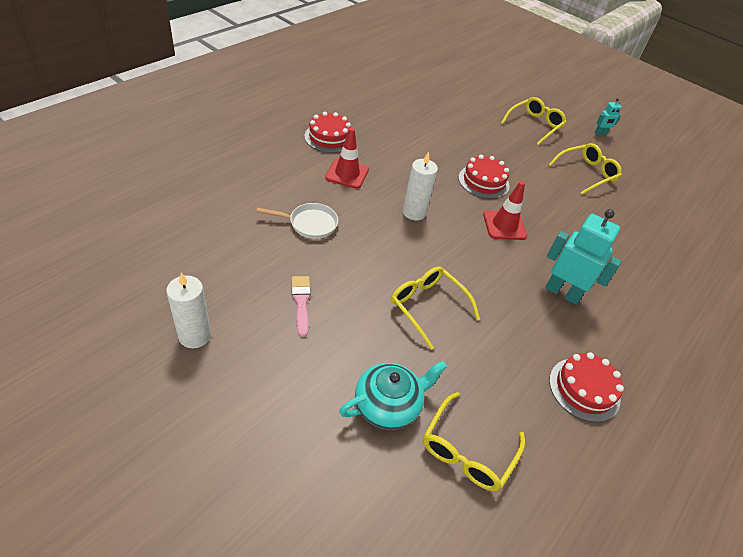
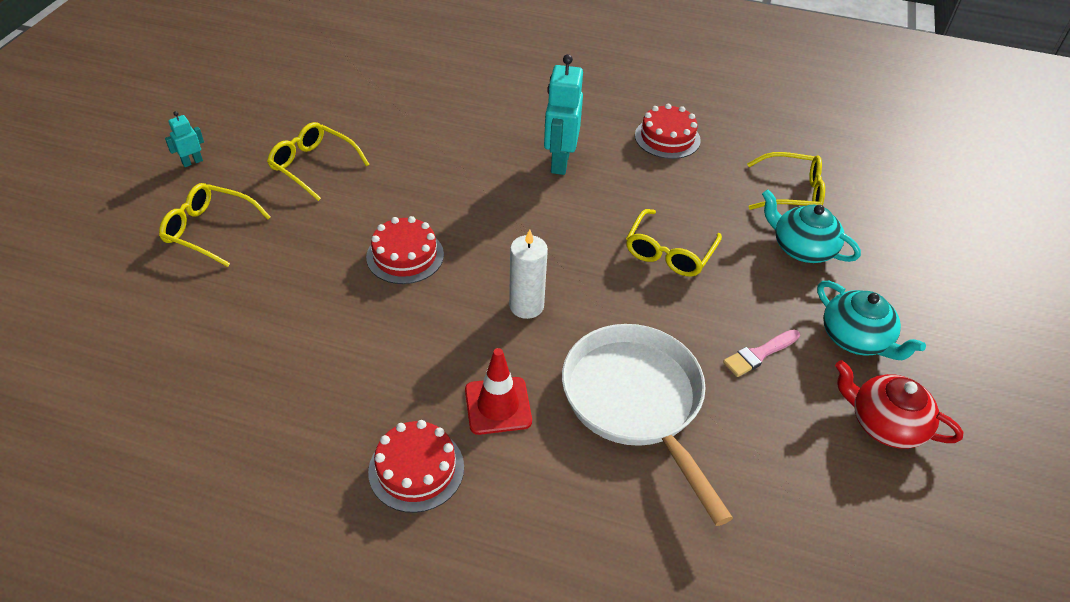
camera: 110 degrees left, 0 degrees up
white candle [166,273,211,348] -> red teapot [835,360,964,449]
white pan [256,203,338,239] -> white pan [562,324,733,526], size x2.00
red traffic cone [483,181,527,240] -> none
turquoise robot [595,98,621,135] -> turquoise robot turned 90 degrees counterclockwise [165,111,204,167]
none -> turquoise teapot [817,281,926,360]

